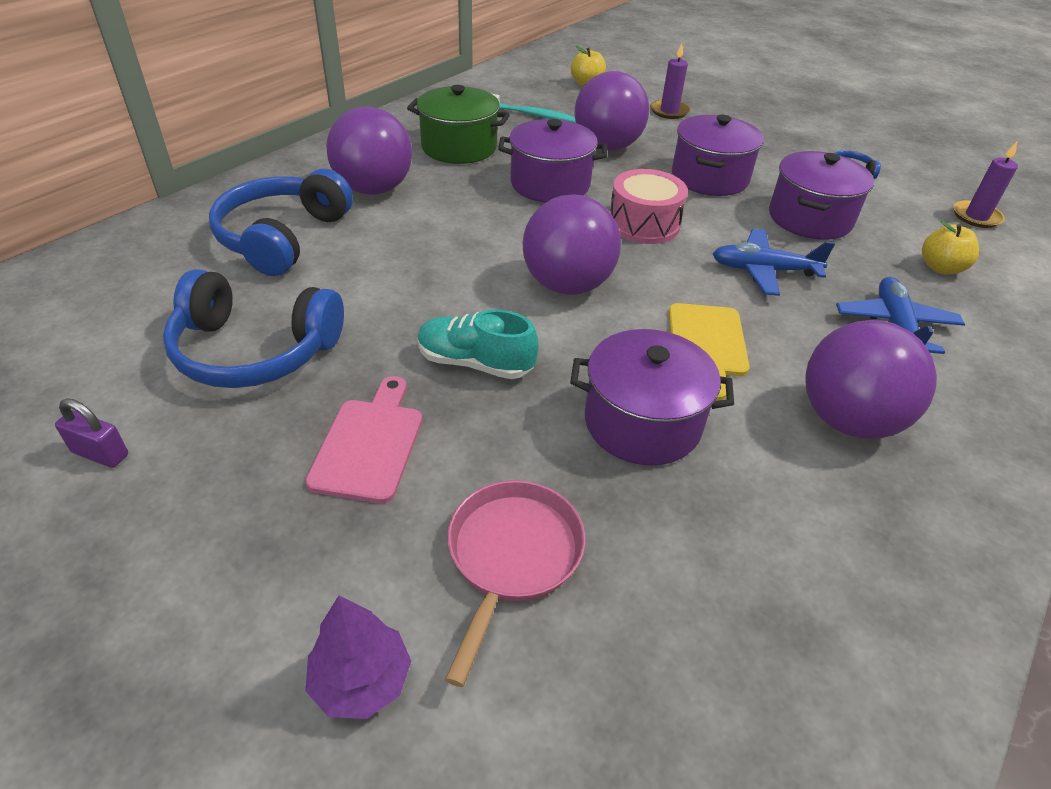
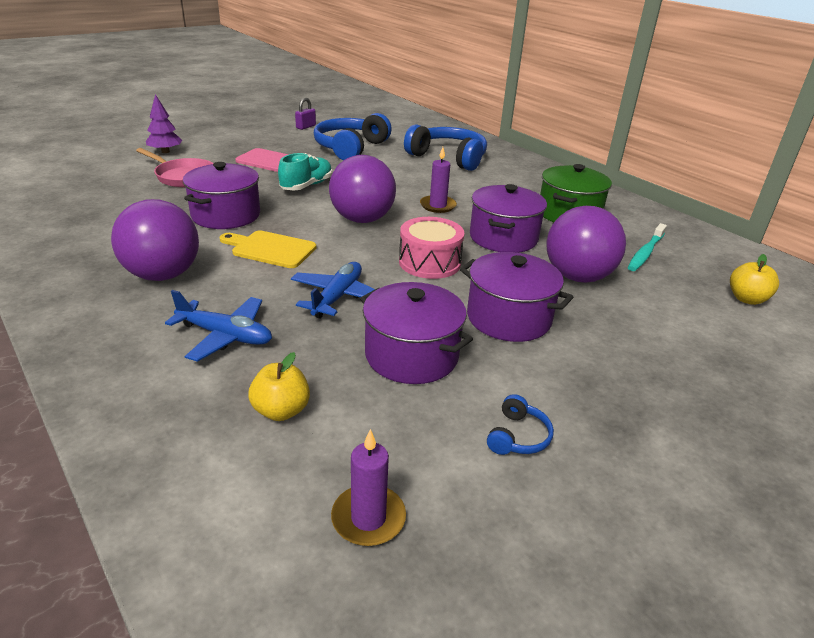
camera: 105 degrees right, 10 degrees down
purple ball [326,107,412,195] -> none
purple candle [650,43,690,119] -> purple candle moved to [420,147,457,213]

